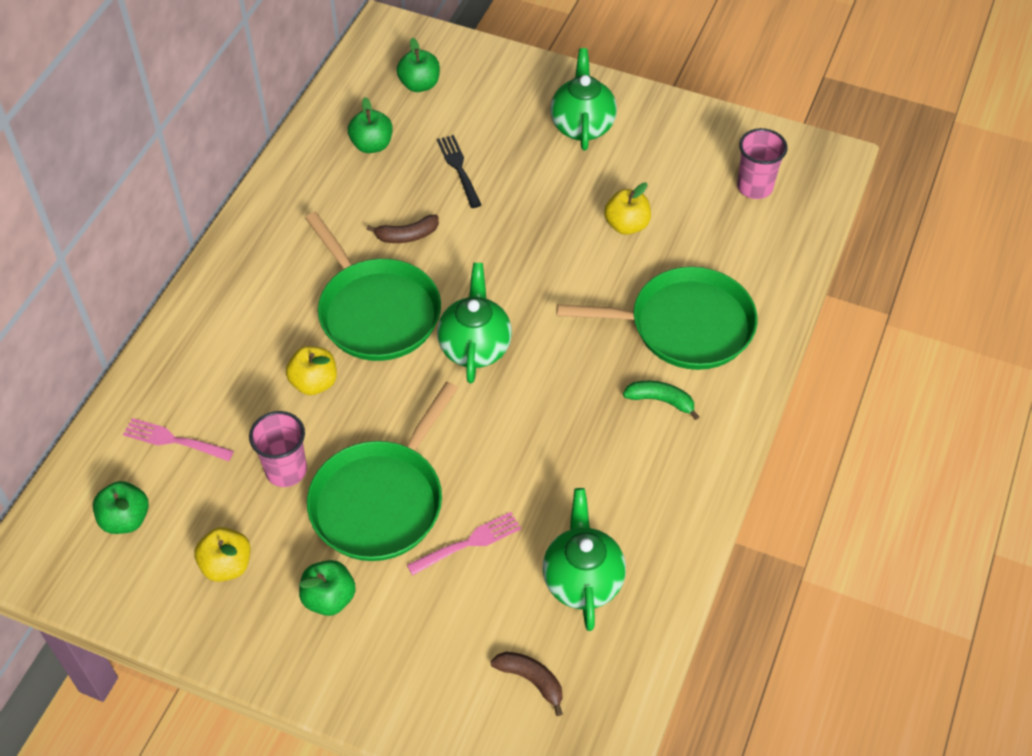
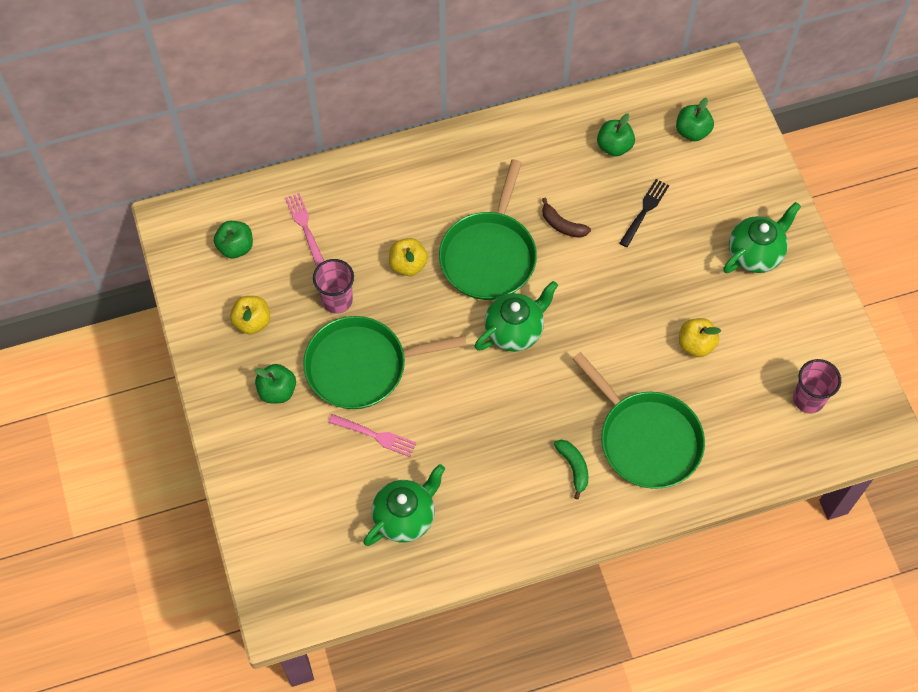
camera: 50 degrees right, 10 degrees up
brown banana [490,652,563,716] -> none

